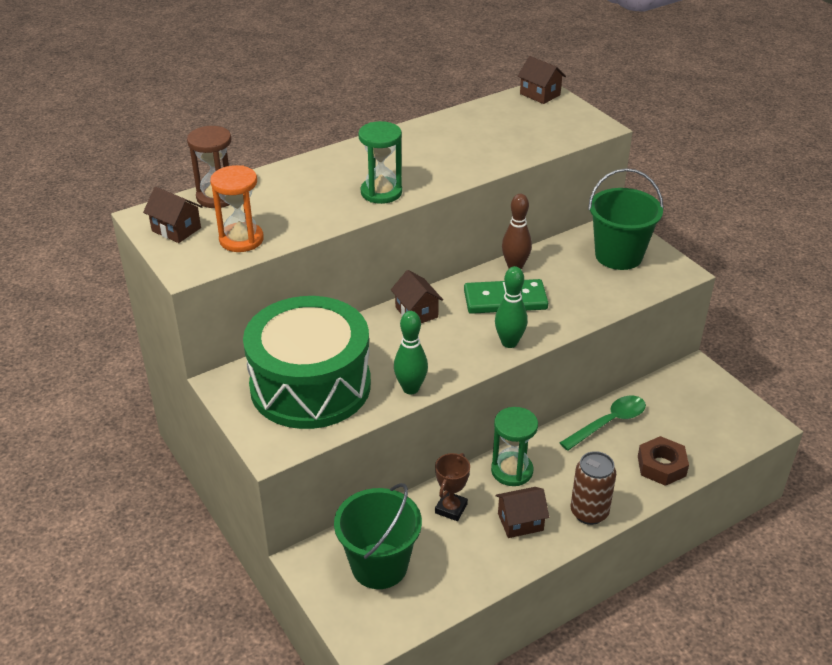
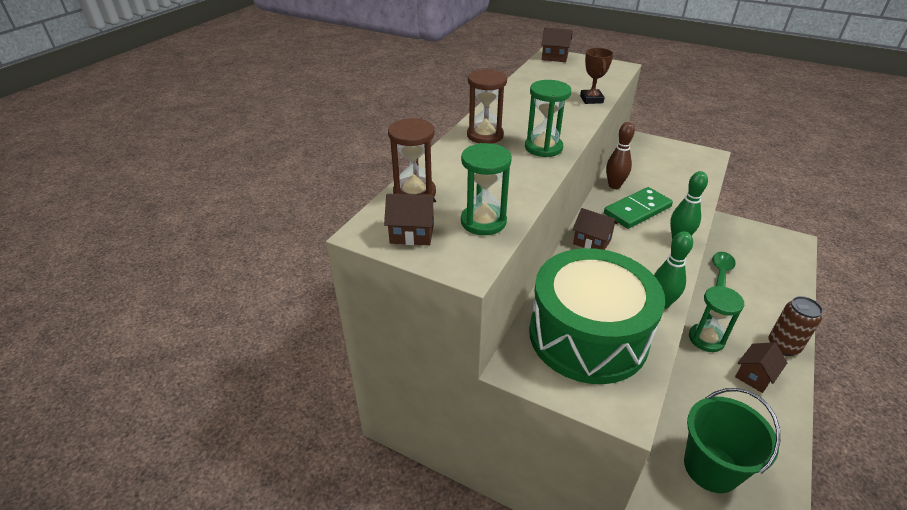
camera: 30 degrees left, 0 degrees up
orange hourglass [210,165,264,252] -> green hourglass [461,143,512,235]
brown trophy [435,453,470,521] -> brown trophy moved to [580,48,614,104]
green bucket [588,168,664,270] -> none
brown nut [638,436,689,486] -> none
none -> brown hourglass [467,69,507,144]

